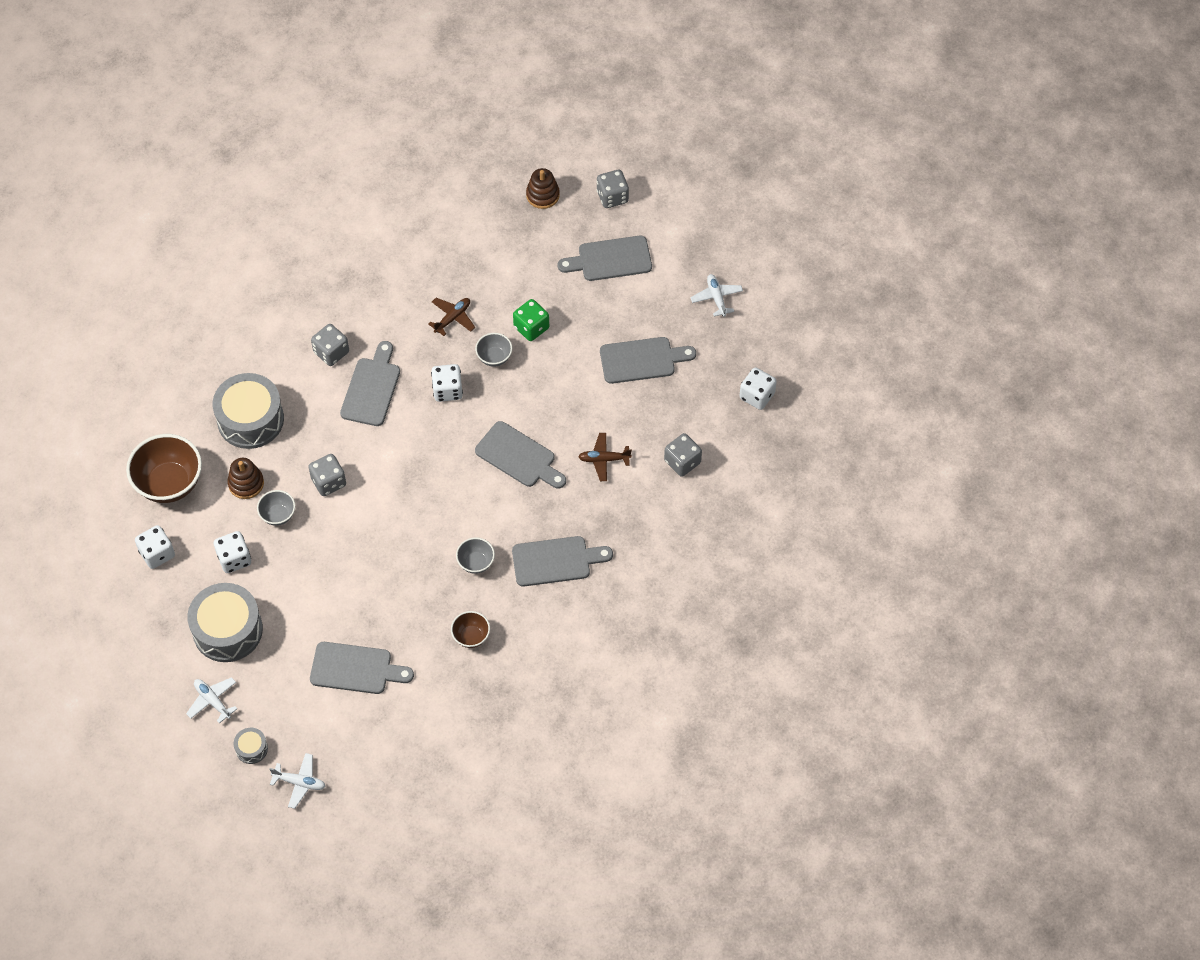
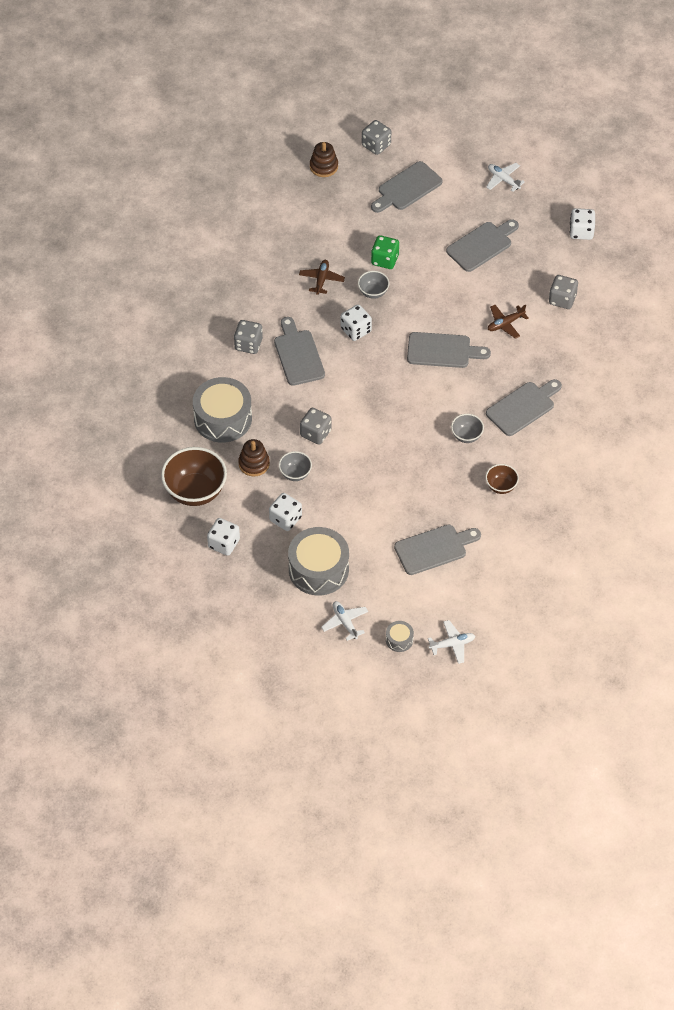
camera: 30 degrees left, 5 degrees down
white plane [186,677,237,723] -> white plane turned 45 degrees clockwise [321,601,368,641]

